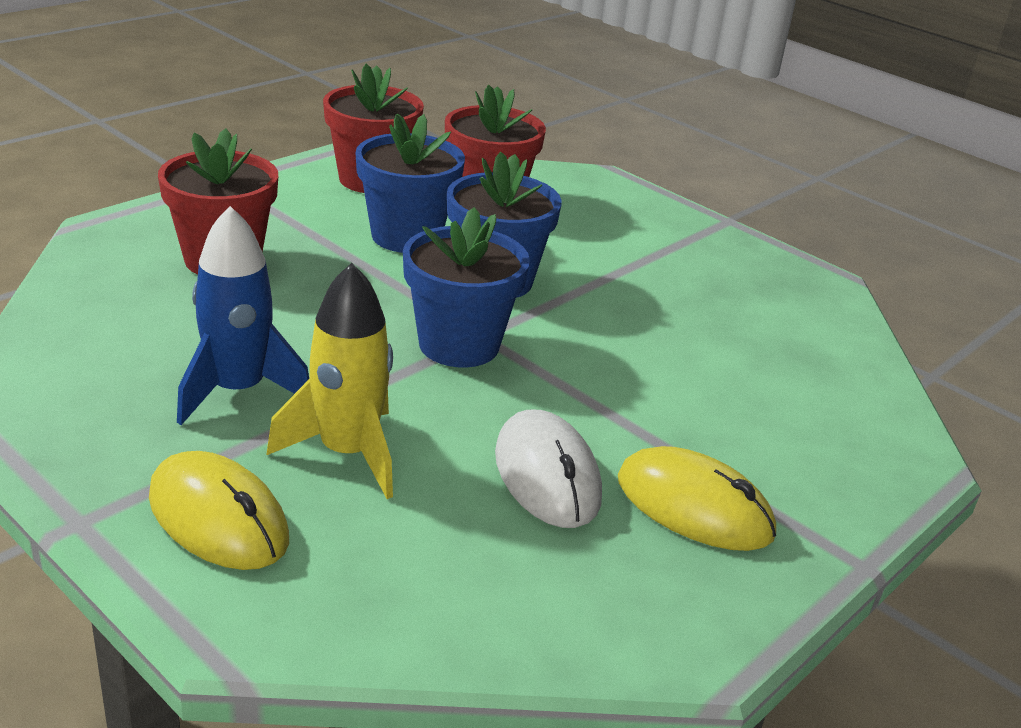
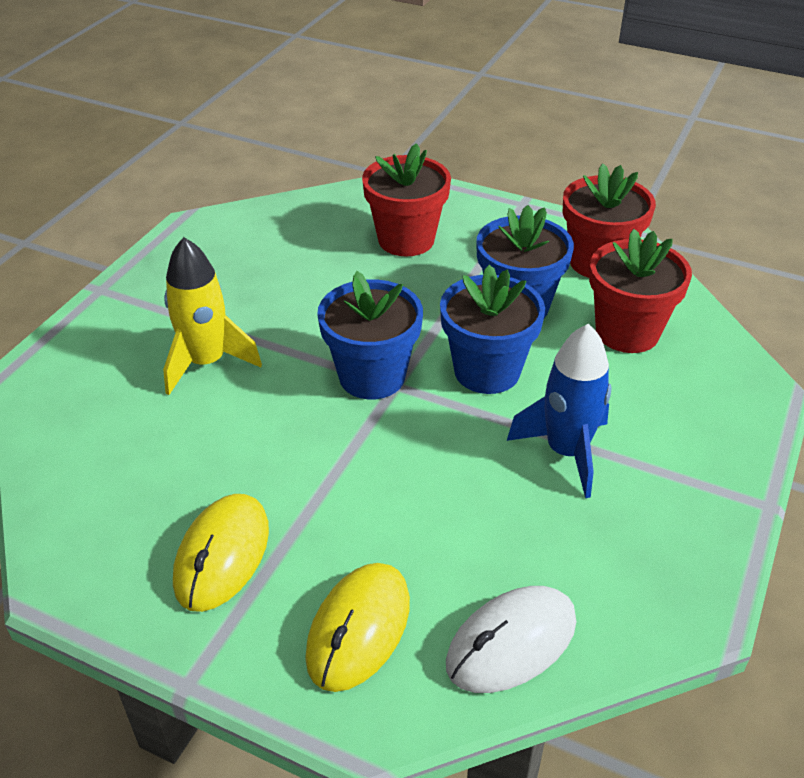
camera: 75 degrees right, 10 degrees up
yellow mouse [149,451,289,570] -> yellow mouse moved to [305,563,410,692]
blue rocket [177,206,309,425] -> blue rocket moved to [507,324,612,498]
white mouse [495,410,602,528] -> white mouse moved to [446,586,576,693]

